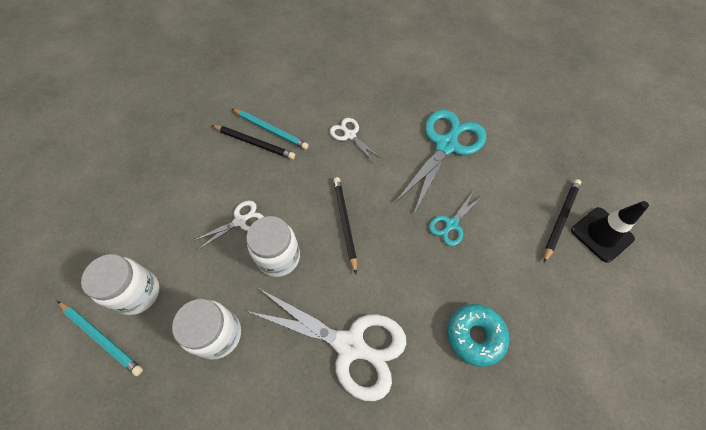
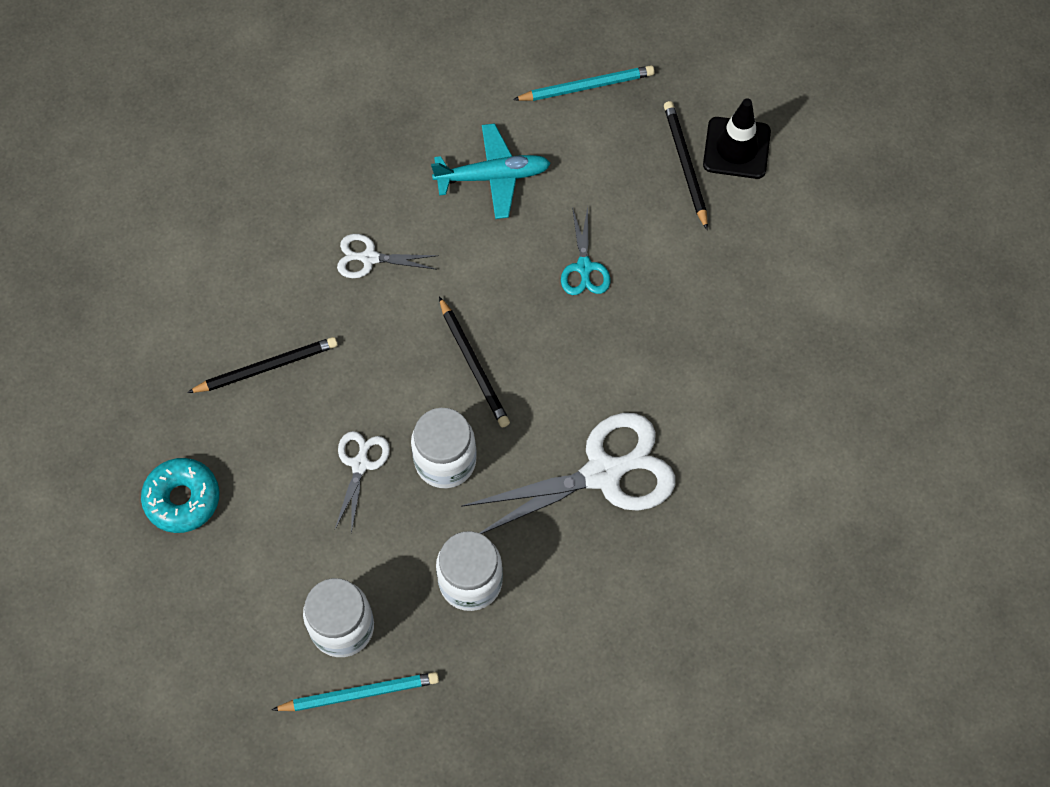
camera: 45 degrees left, 5 degrees up
turquoise pencil [232,109,309,150] -> turquoise pencil moved to [513,65,655,101]
black pencil [333,177,357,274] -> black pencil turned 150 degrees counterclockwise [439,296,510,427]
turquoise scissors [395,110,486,213] -> turquoise plane [431,123,551,219]
turquoise donut [447,304,509,367] -> turquoise donut moved to [141,458,219,533]

